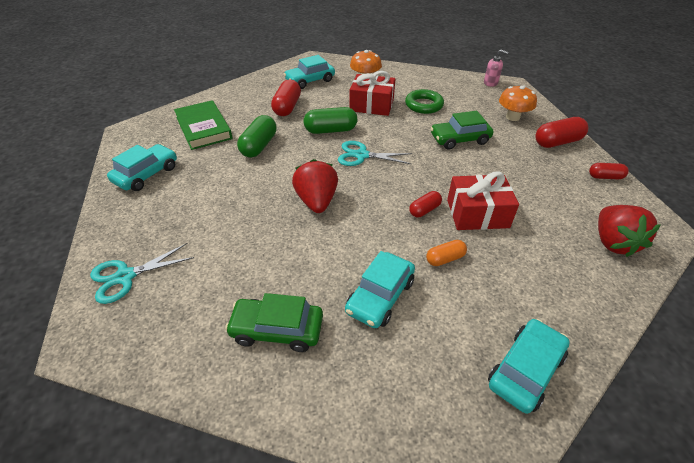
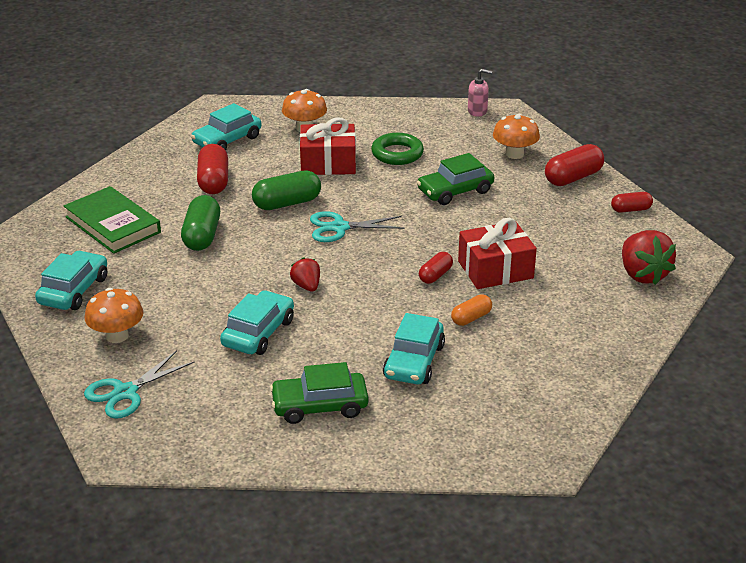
camera: 15 degrees left, 10 degrees down
red strawberry [292,159,338,213] -> red strawberry [290,257,320,292], size x0.56
turquoise car [488,319,570,414] -> turquoise car moved to [220,290,294,355]
none -> orange mushroom [85,288,144,343]

